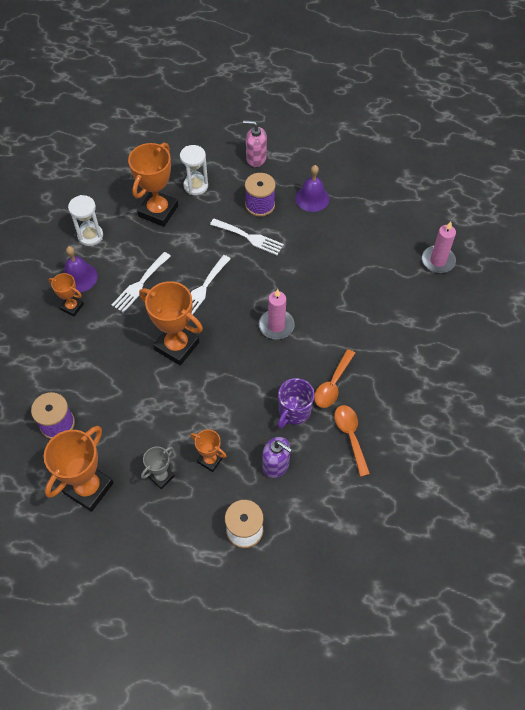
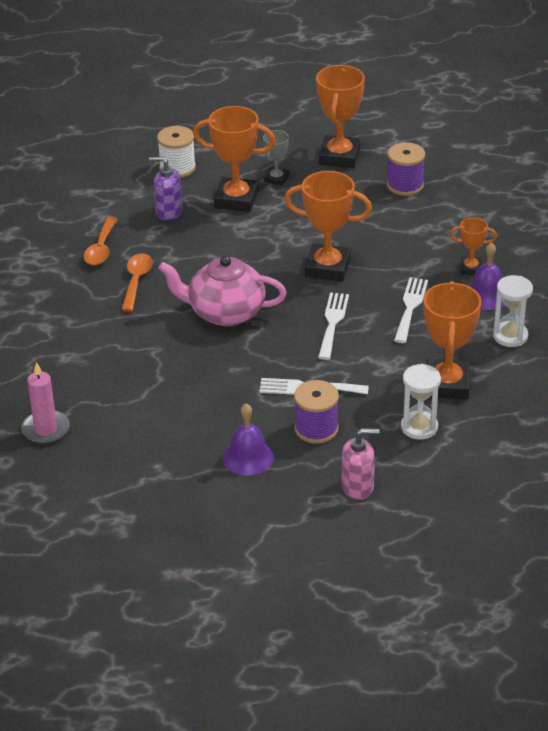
camera: 160 degrees right, 20 degrees down
orange trophy [190,429,226,472] -> orange trophy [193,106,276,212], size x1.88
pink candle [259,289,295,339] -> pink teapot [158,256,287,326]
purple mug [277,378,315,429] -> none
orange spoon [334,405,370,477] -> orange spoon turned 45 degrees clockwise [84,217,117,265]

